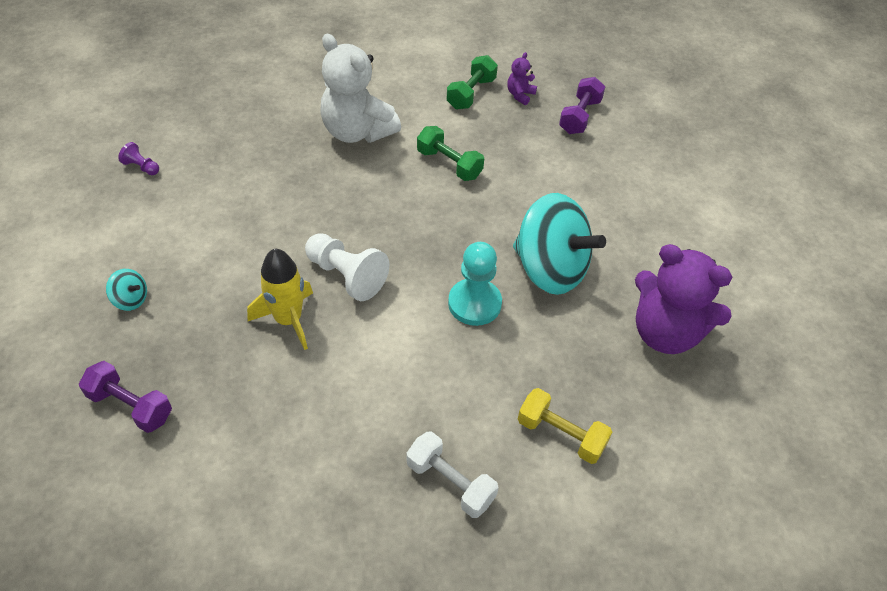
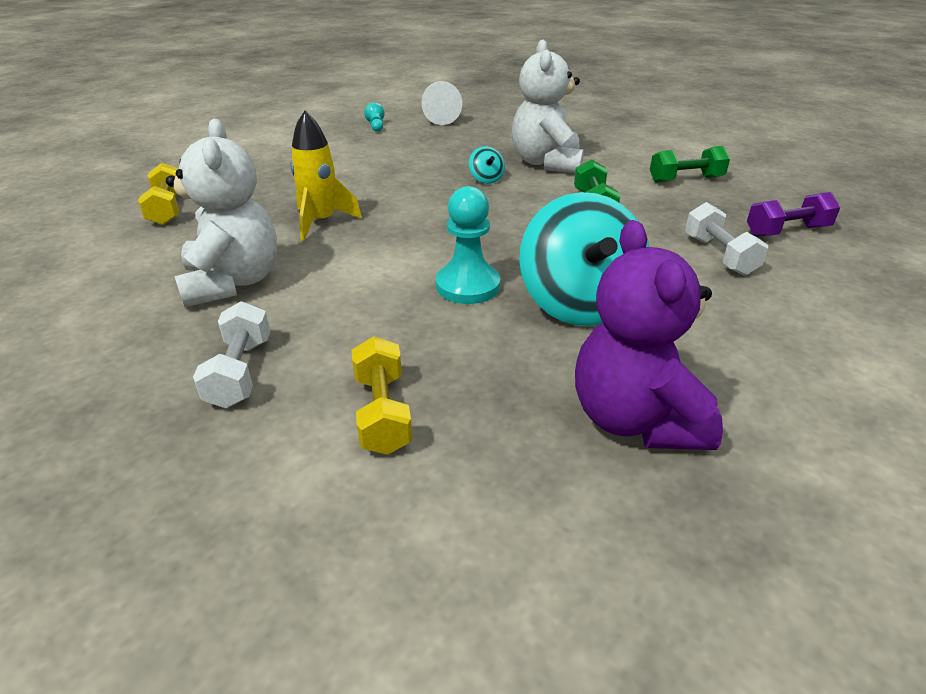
camera: 50 degrees right, 15 degrees down
purple dumbbell [79,361,172,433] -> yellow dumbbell [138,163,179,225]
turquoise spinning top [106,269,147,311] -> turquoise spinning top moved to [469,146,505,184]
purple pawn [118,142,159,175] -> turquoise pawn [364,103,385,132]
white pawn [305,233,389,301] -> white pawn moved to [422,81,462,125]
purple teddy bear [507,52,537,105] -> none
none -> white teddy bear [166,119,277,308]
none -> white dumbbell [685,202,768,276]

